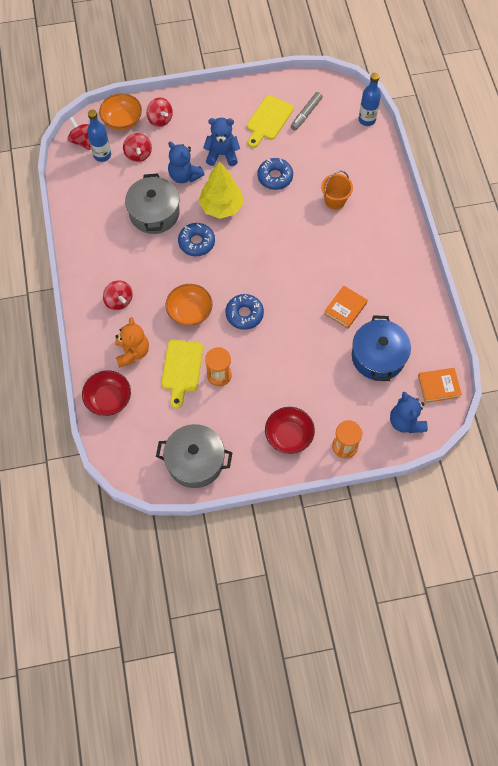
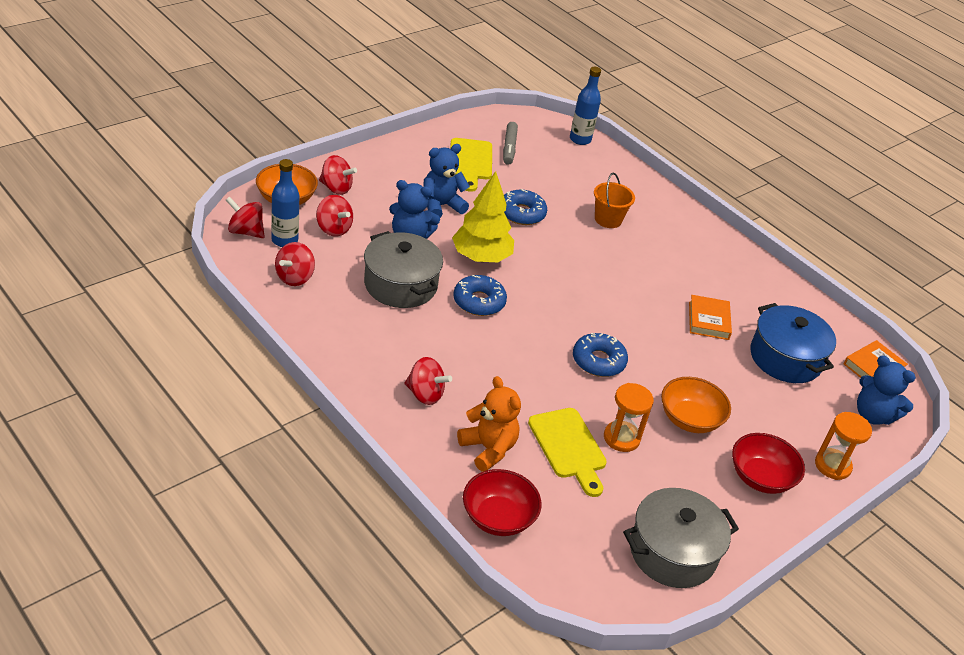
camera: 35 degrees left, 25 degrees down
orange bowl [166,284,213,326] -> orange bowl moved to [661,377,731,433]
none -> red spinning top [275,242,315,286]

